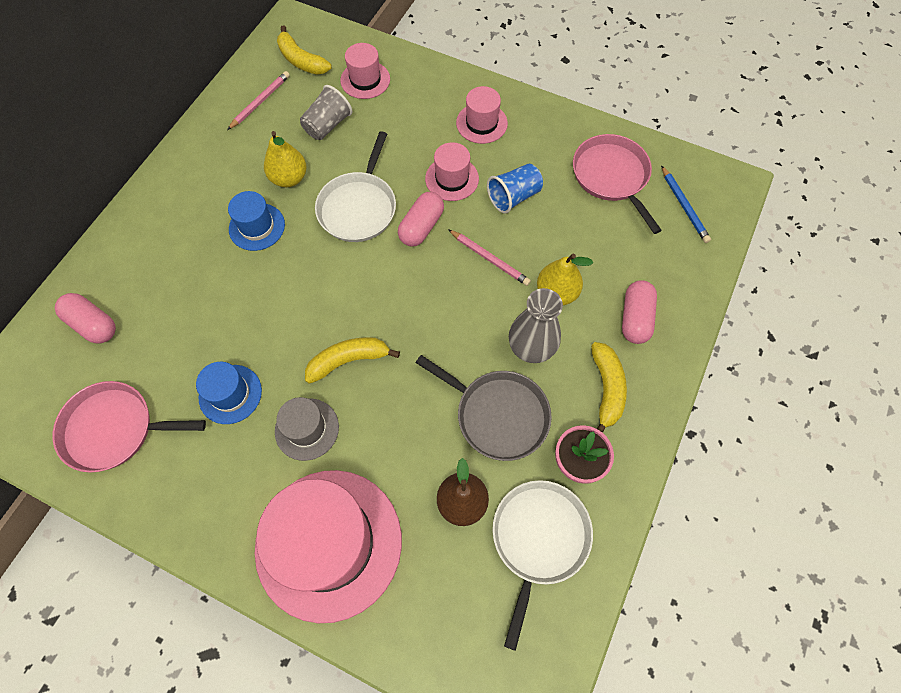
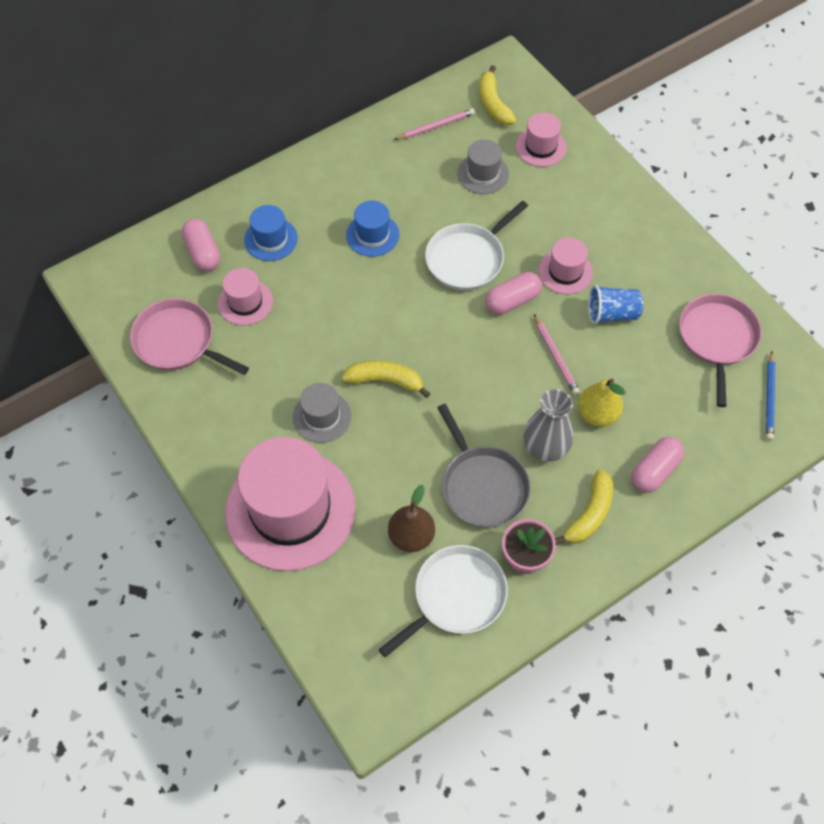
camera: 30 degrees right, 5 degrees down
blue hat [196,362,262,424] -> blue hat moved to [244,205,298,261]
yellow pear [264,131,307,187] -> none
grey cup [300,85,352,140] -> grey hat [457,139,509,194]
pink hat [456,86,508,144] -> pink hat moved to [218,268,273,326]

